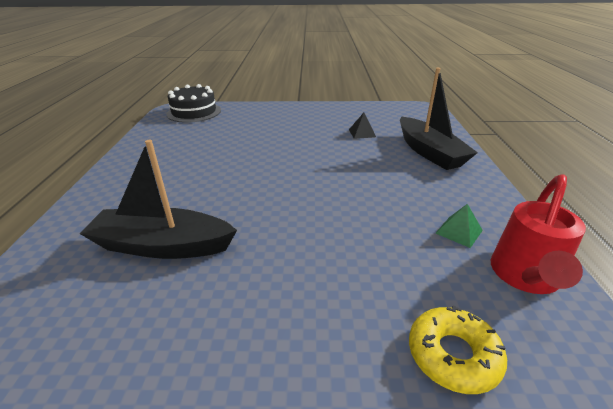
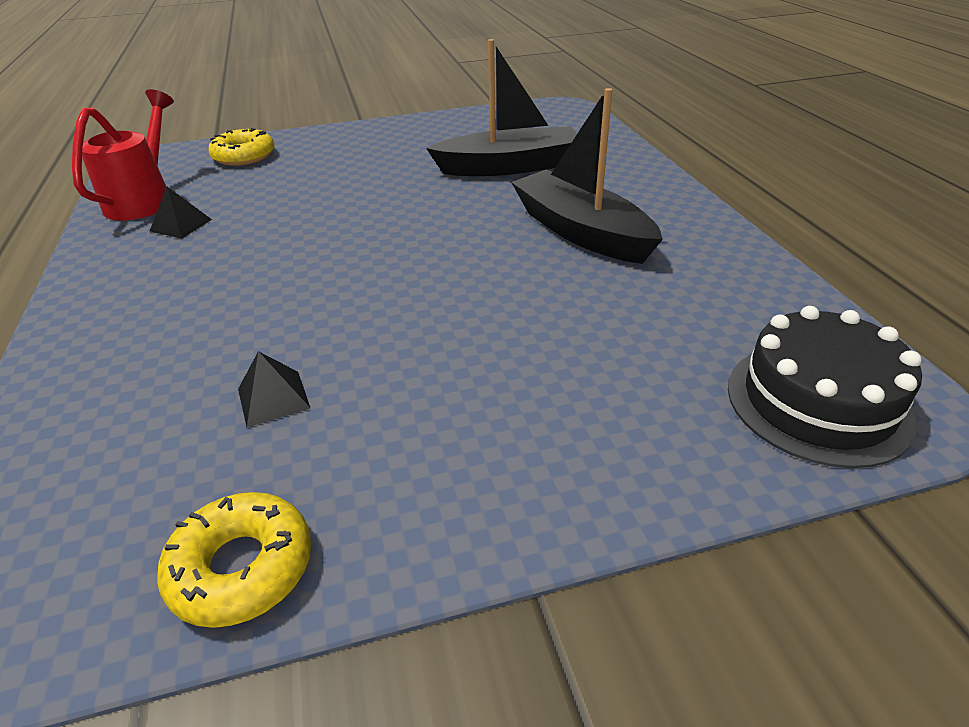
camera: 165 degrees right, 5 degrees up
black boat [400,68,478,170] -> black boat moved to [511,88,663,264]
green pyramid [435,204,483,248] -> black pyramid [150,187,212,239]
none -> yellow donut [157,492,311,628]

